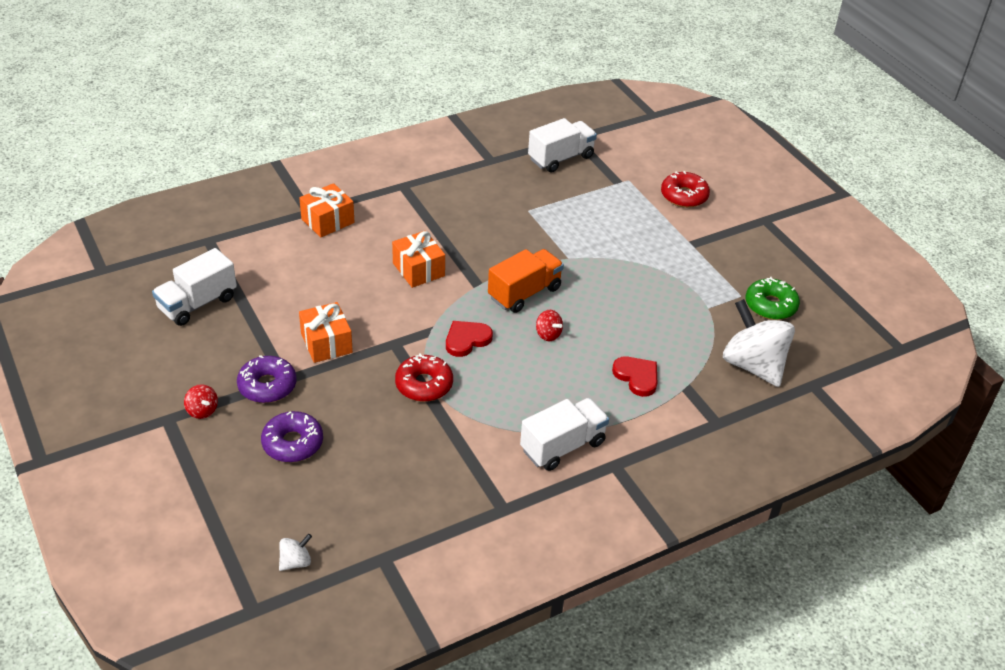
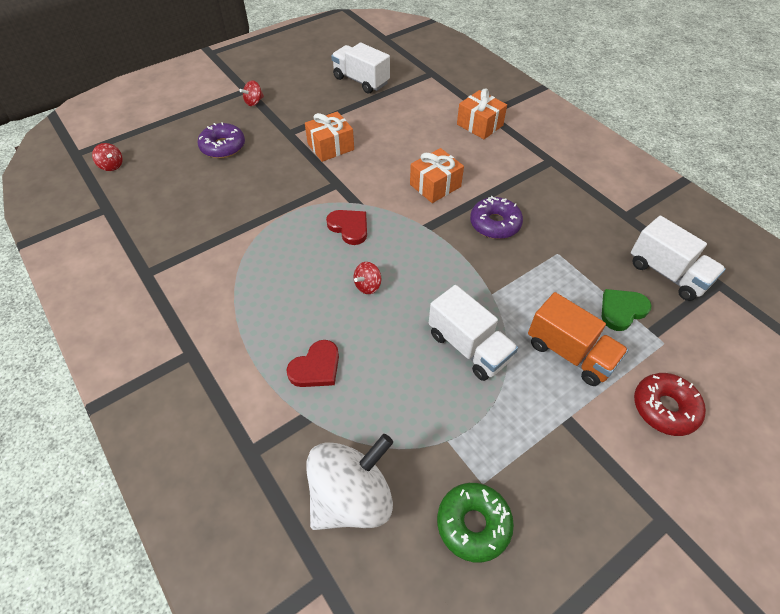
camera: 85 degrees right, 10 degrees up
purple donut [237,355,296,403] -> purple donut moved to [470,196,523,239]
white spinning top [279,534,312,571] -> red spinning top [92,143,123,171]
red donut [395,353,453,402] -> none
orange truck [488,249,564,313] -> orange truck moved to [528,292,628,386]
white truck [520,398,609,471] -> white truck moved to [429,285,518,381]
none -> green heart [602,289,652,331]

